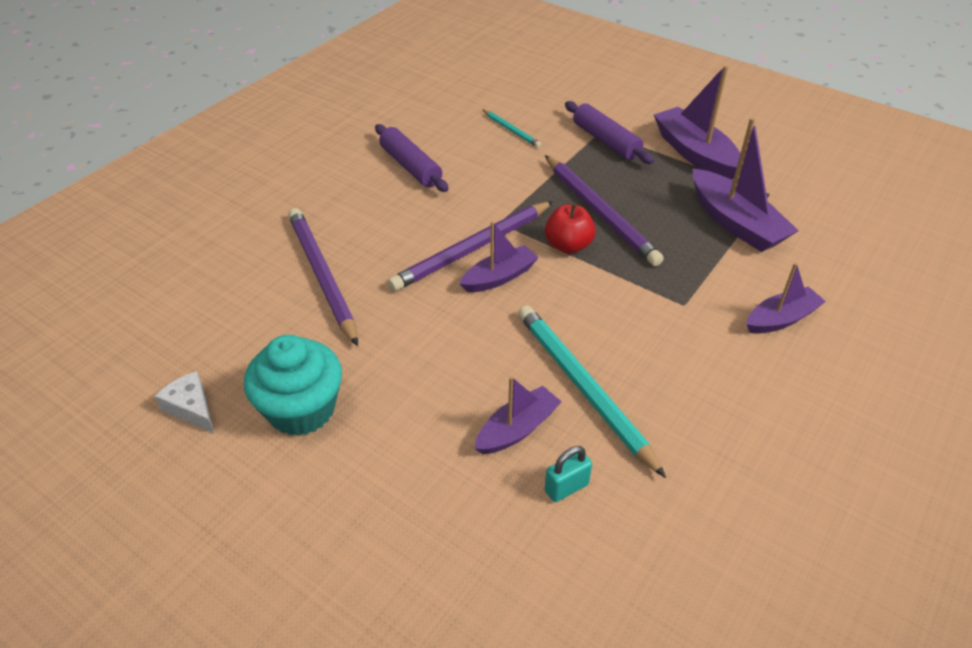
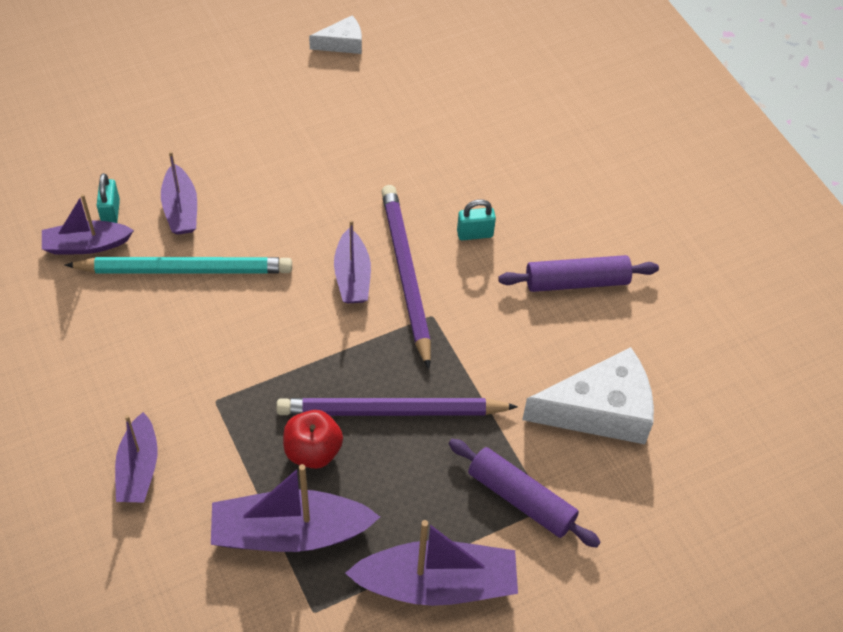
camera: 115 degrees right, 10 degrees up
turquoise cupcake [244,335,342,436] -> none
purple pencil [288,208,358,346] -> none
turquoise pencil [483,110,541,148] -> white cheese [522,347,654,444]
red apple [545,204,596,254] -> red apple moved to [283,410,343,469]
purple rolling pin [565,101,654,164] -> purple rolling pin turned 45 degrees clockwise [449,439,601,548]
none -> purple boat [42,194,134,254]
none -> turquoise padlock [457,199,496,240]

